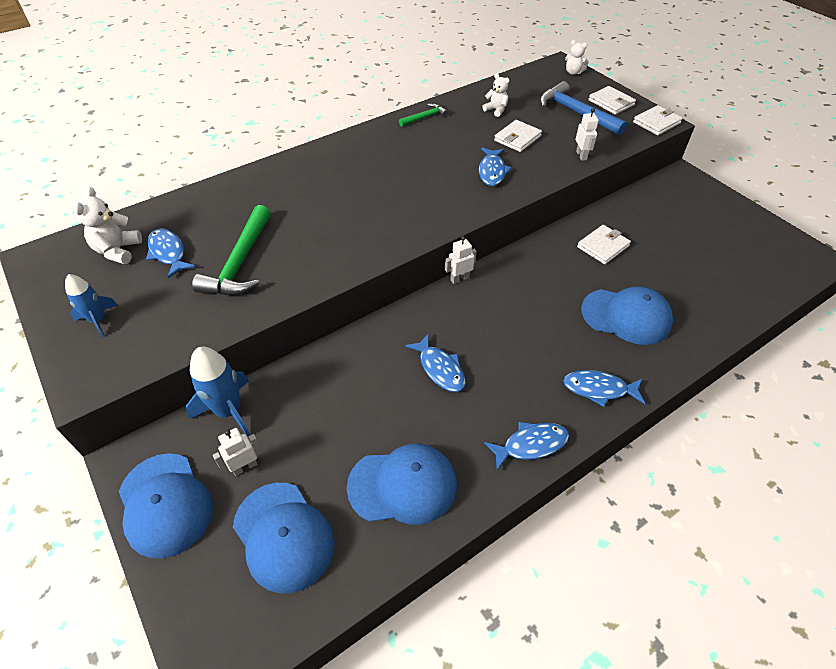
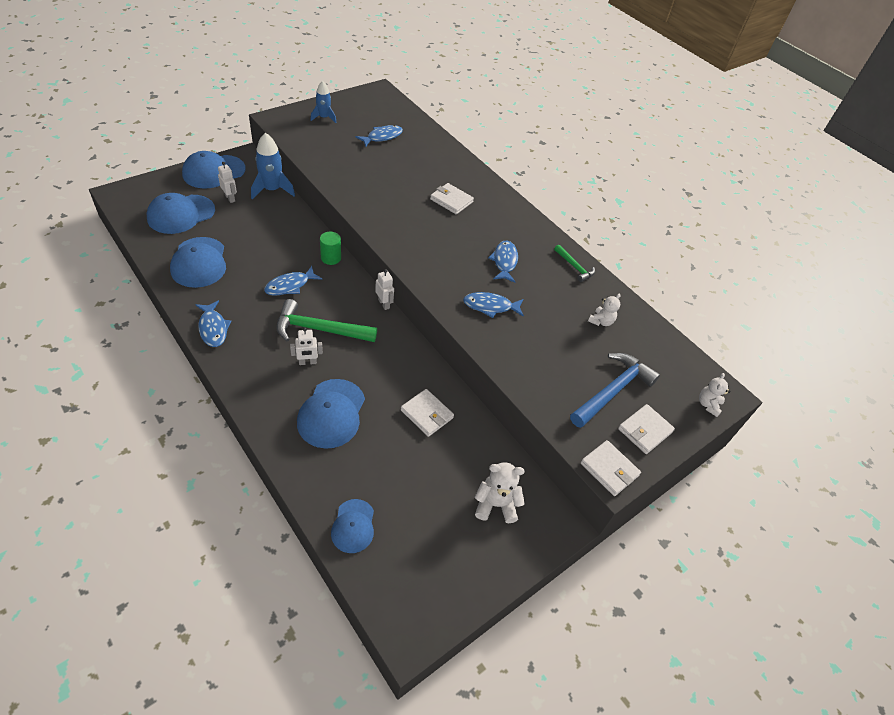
camera: 80 degrees right, 0 degrees up
white teddy bear [73,187,142,264] -> white teddy bear moved to [475,462,525,523]
green hammer [192,205,271,295] -> green hammer moved to [276,299,377,342]
white wallet [494,120,542,152] -> white wallet moved to [430,183,474,214]
blue fish [563,370,645,407] -> blue fish moved to [488,241,518,283]
white robot [576,108,599,161] -> white robot moved to [290,327,323,365]
none -> green cylinder [320,232,341,265]
none -> blue cap [331,499,374,553]

